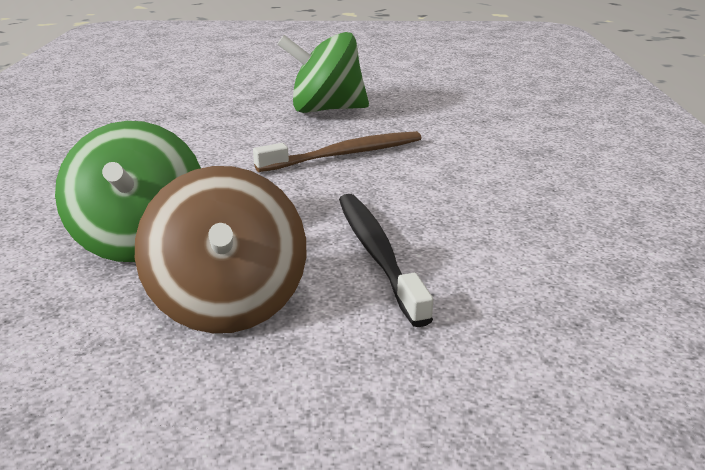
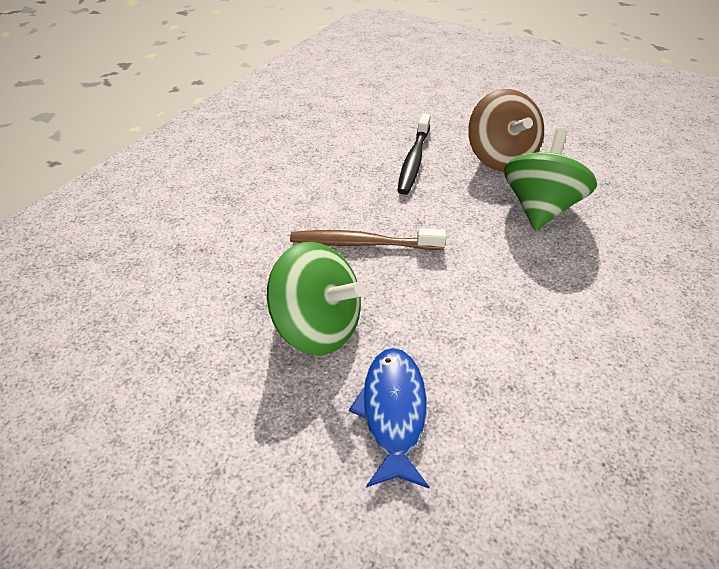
camera: 150 degrees left, 15 degrees up
brown spinning top [135,166,306,333] -> brown spinning top turned 150 degrees clockwise [468,89,544,172]
none -> blue fish [349,348,429,488]

